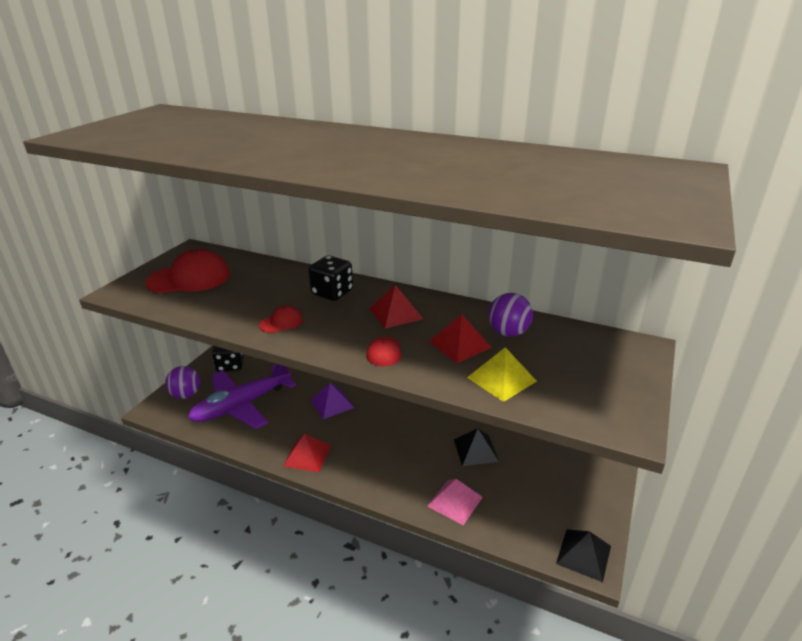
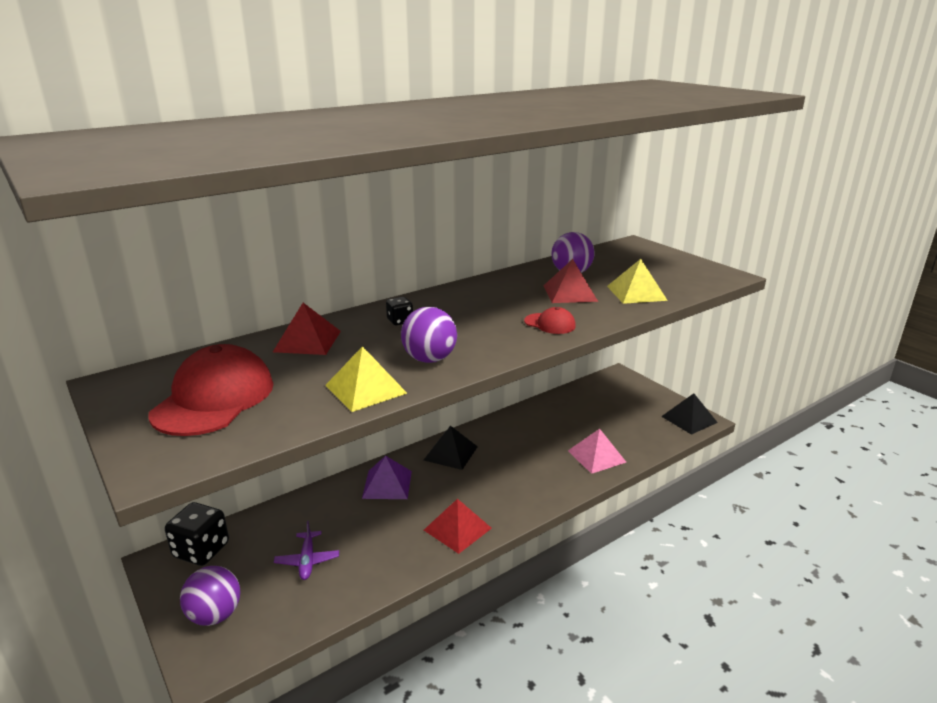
camera: 60 degrees left, 5 degrees down
purple plane [188,364,296,429] -> purple plane [274,521,339,580], size x0.40
red cap [259,306,303,333] -> purple ball [401,307,457,363]
black dice [309,256,353,301] -> black dice [386,297,413,325], size x0.52
red pyramid [369,285,423,329] -> red pyramid moved to [273,303,341,355]
black pyramid [454,428,499,466] -> black pyramid moved to [424,426,478,470]
none -> yellow pyramid [325,346,407,412]

